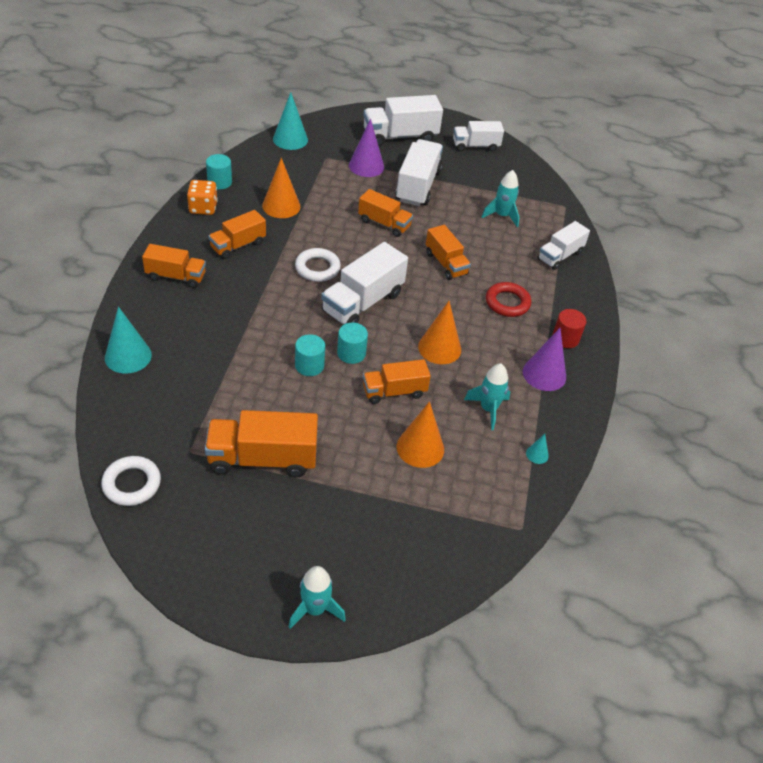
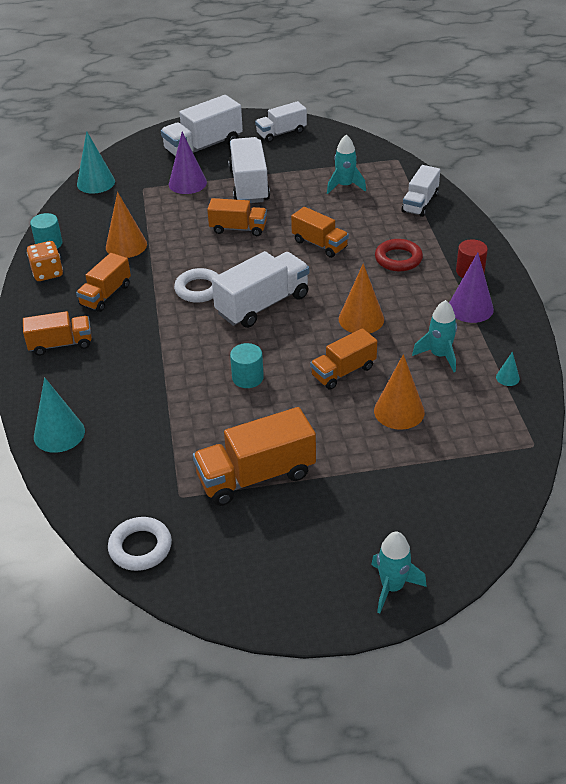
camera: 15 degrees left, 5 degrees down
white truck [321,242,408,324] -> white truck turned 150 degrees counterclockwise [212,251,309,328]
turquoise cylinder [337,323,368,364] -> none

